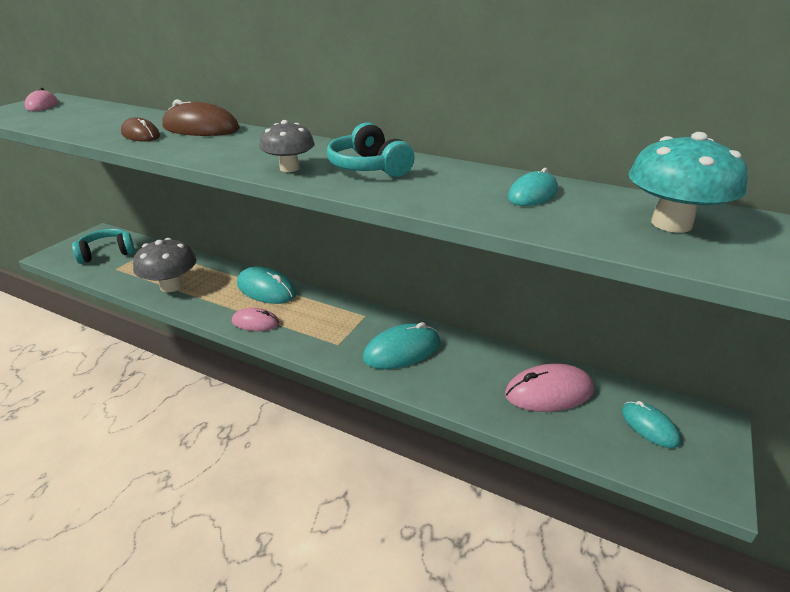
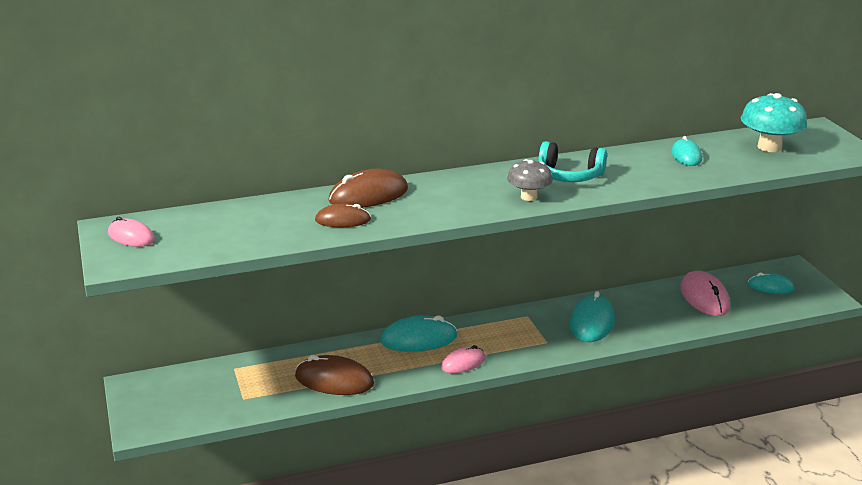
camera: 45 degrees left, 5 degrees down
turquoise headphones [72,229,135,264] -> none
grey mushroom [133,238,196,292] -> brown mouse [295,355,374,395]
pink mouse [505,364,594,412] -> pink mouse turned 45 degrees counterclockwise [681,271,730,316]

